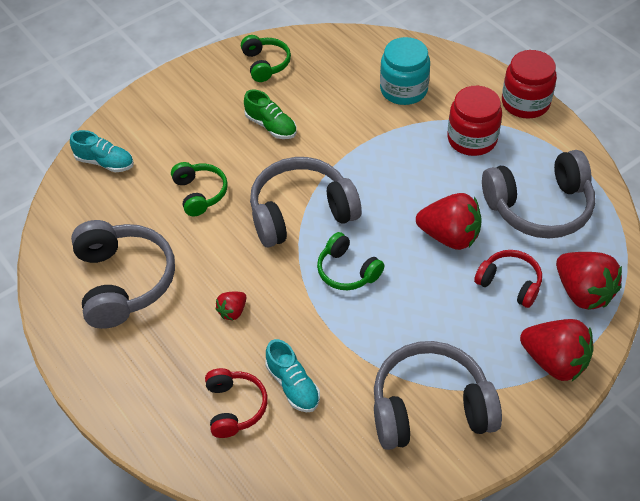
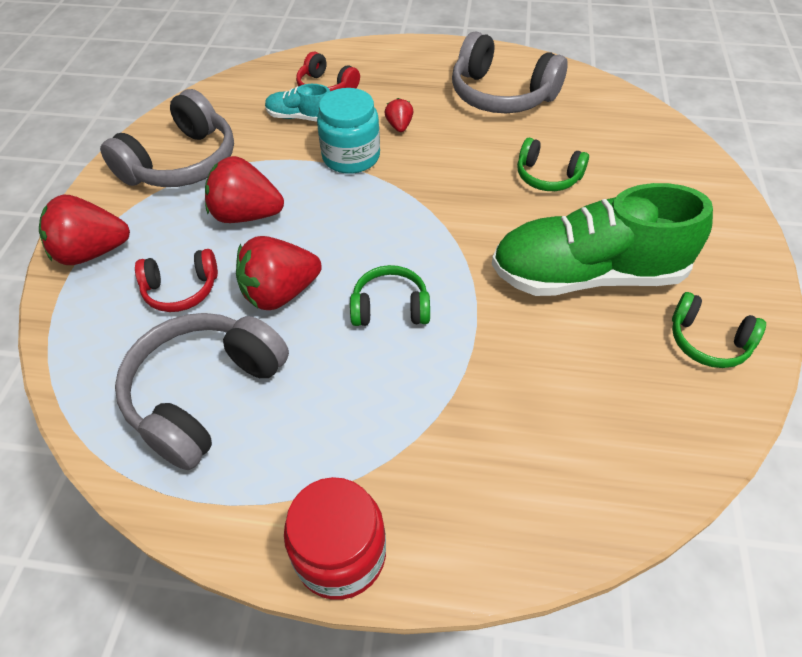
camera: 135 degrees right, 0 degrees up
turquoise shoe [70,130,134,172] -> none
green shoe [244,89,297,139] -> green shoe [492,183,713,296], size x2.19
grey headphones [250,157,362,247] -> none
green headphones [317,232,384,290] -> green headphones moved to [350,265,430,326]
turquoise jar [380,37,430,105] -> turquoise jar moved to [317,88,380,174]
red jar [447,86,502,156] -> none
red strawberry [556,252,622,310] -> red strawberry moved to [205,156,284,223]

